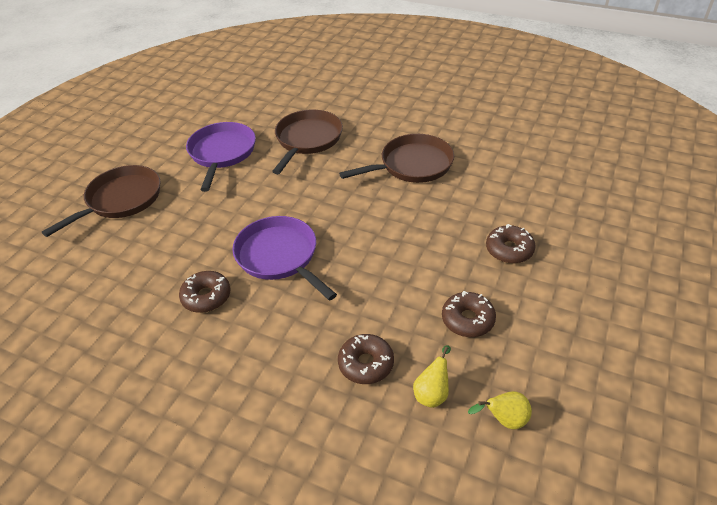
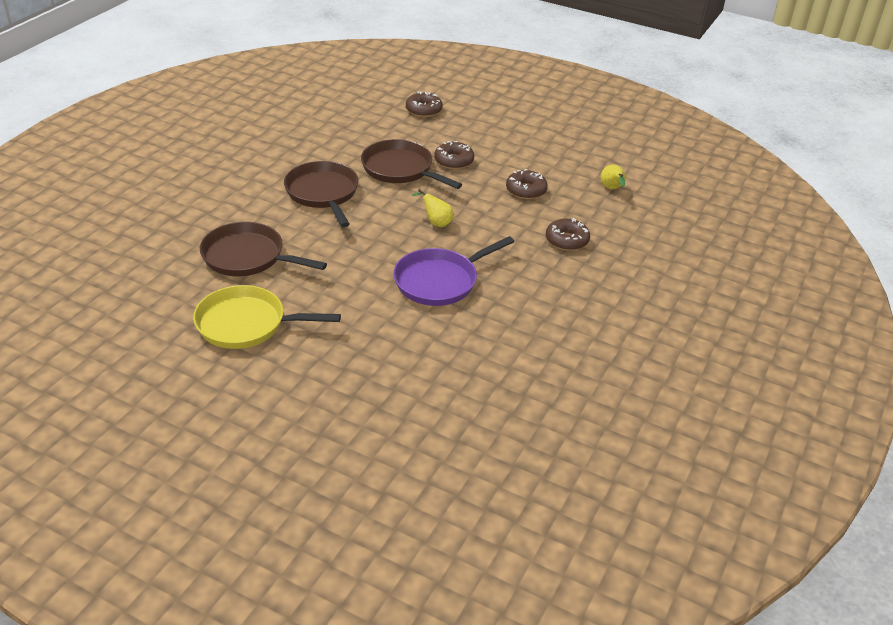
camera: 90 degrees left, 5 degrees down
brown pan [42,165,160,237] -> brown pan moved to [361,139,462,189]
brown donut [179,271,230,313] -> brown donut moved to [406,92,443,117]
purple pan [186,122,256,192] -> yellow pan [193,285,341,349]
yellow pear [413,345,451,408] -> yellow pear moved to [412,189,454,227]

